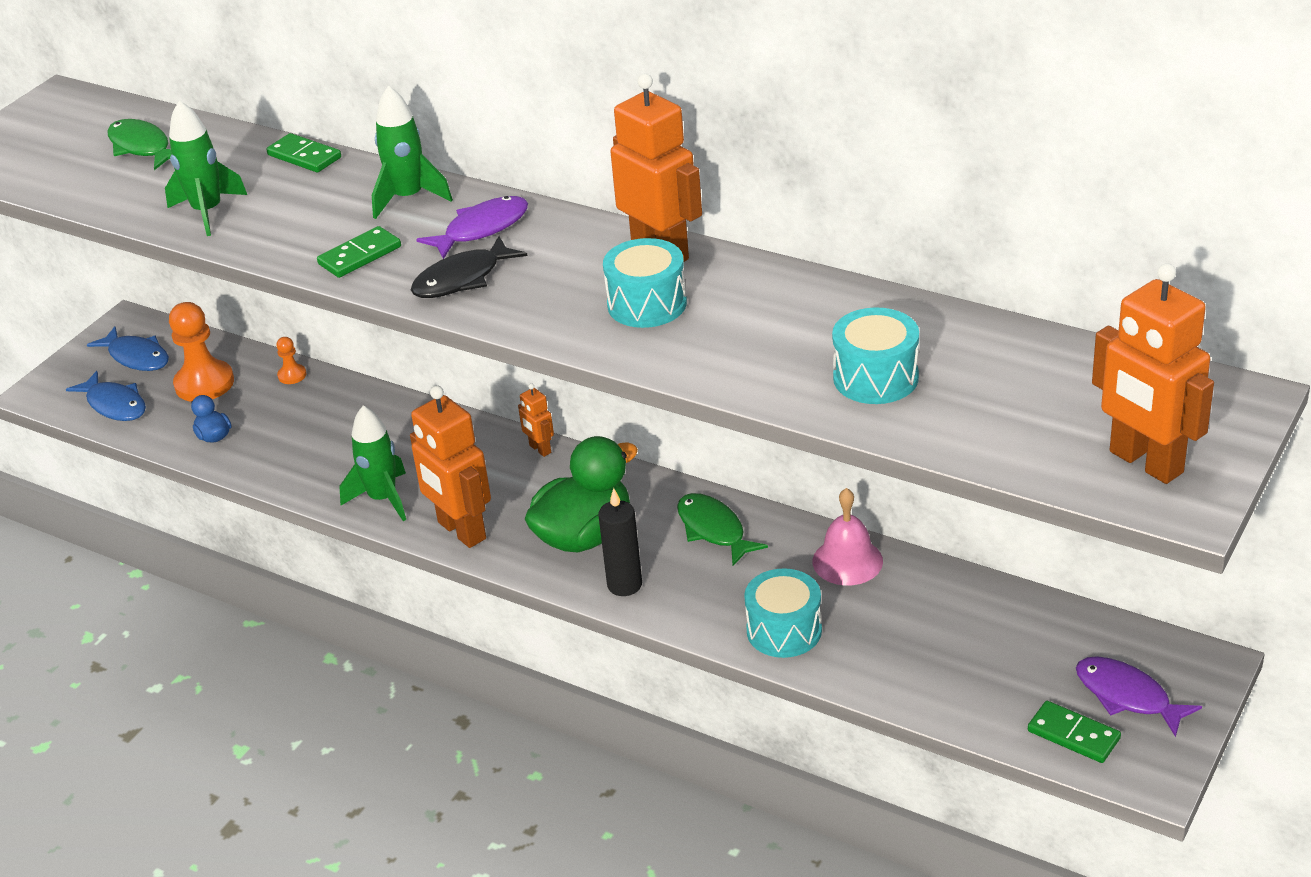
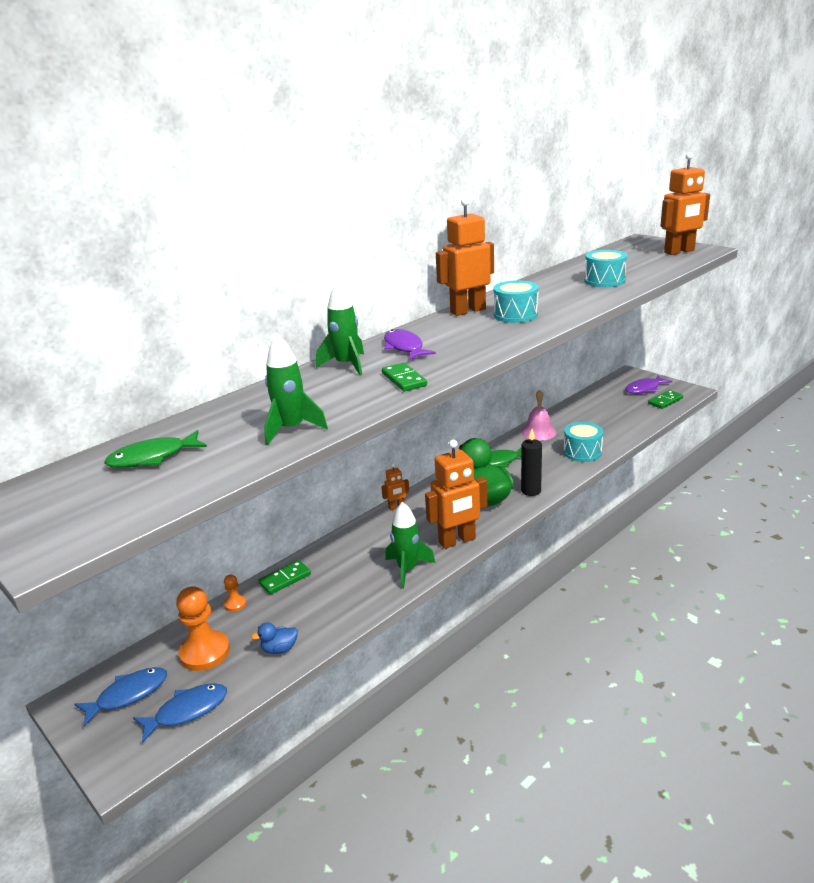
camera: 75 degrees left, 10 degrees down
green domino [266,133,341,172] -> green domino moved to [258,560,311,594]
black fish [411,236,527,298] -> none

